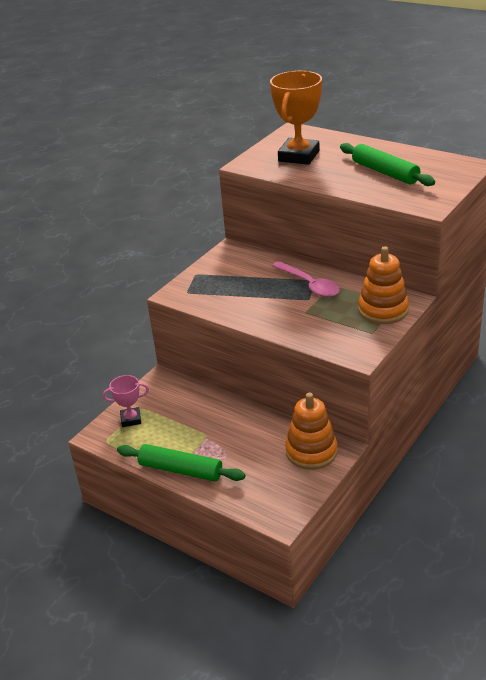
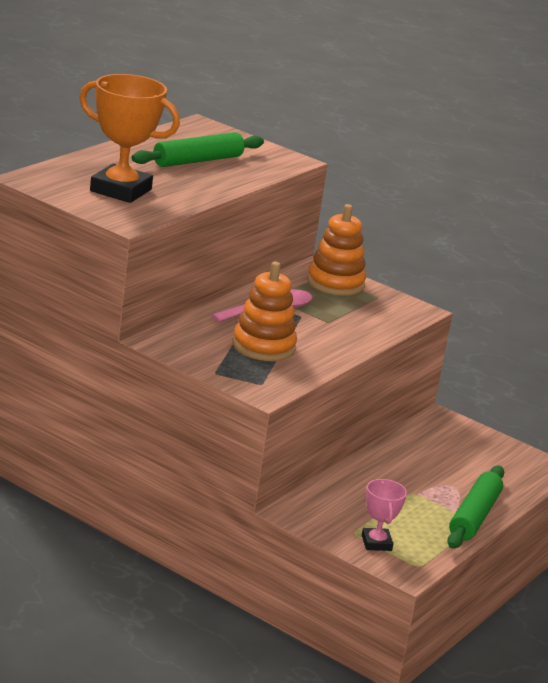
camera: 95 degrees left, 10 degrees down
orange stacking toy [285,393,338,470] -> orange stacking toy moved to [233,262,297,361]

